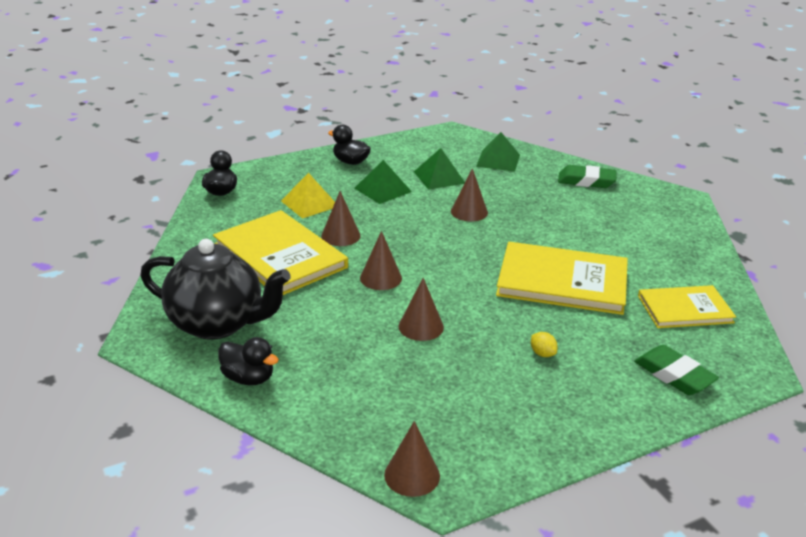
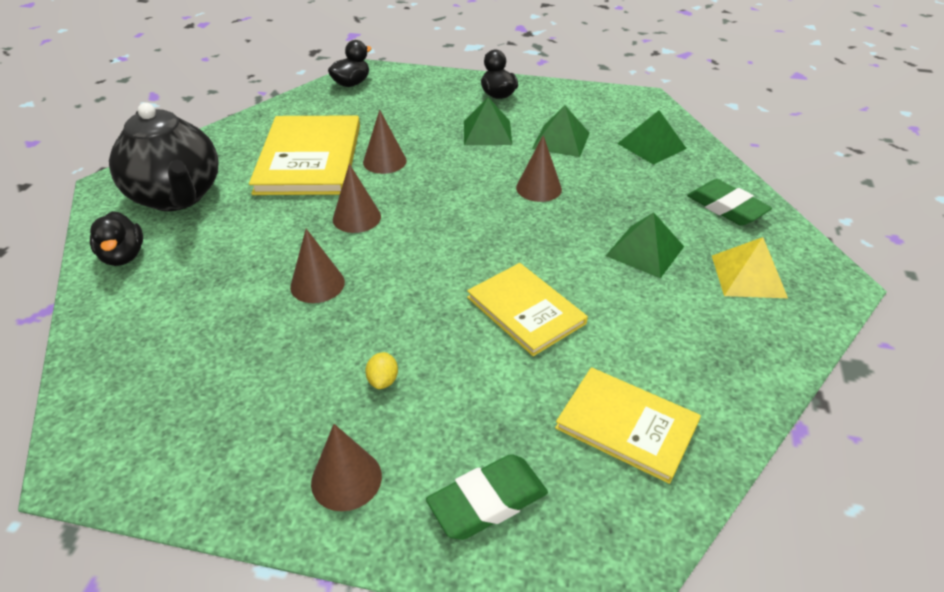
camera: 40 degrees right, 10 degrees up
yellow pyramid [281,173,335,219] -> yellow pyramid moved to [712,237,788,298]
brown cone [384,421,440,497] -> brown cone moved to [311,424,382,511]
yellow book [496,242,628,315] -> yellow book [467,263,588,356], size x0.62
green eraser [634,345,719,395] -> green eraser turned 60 degrees clockwise [426,454,548,540]
none -> green pyramid [606,212,684,278]

